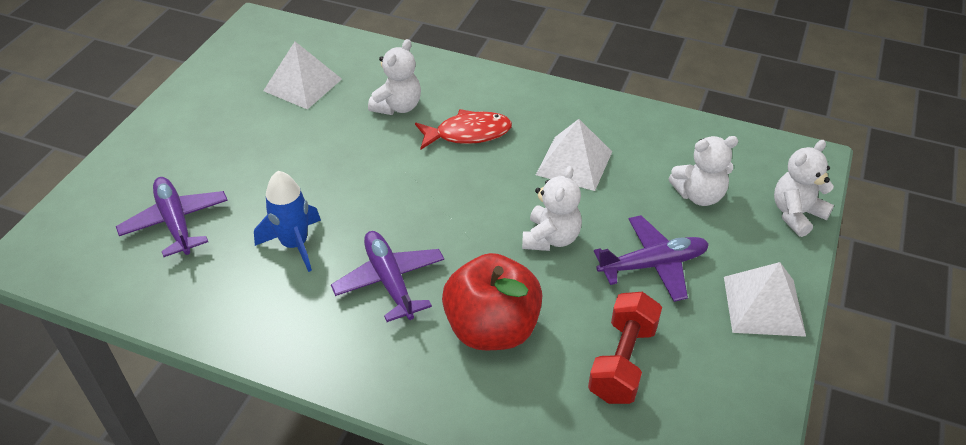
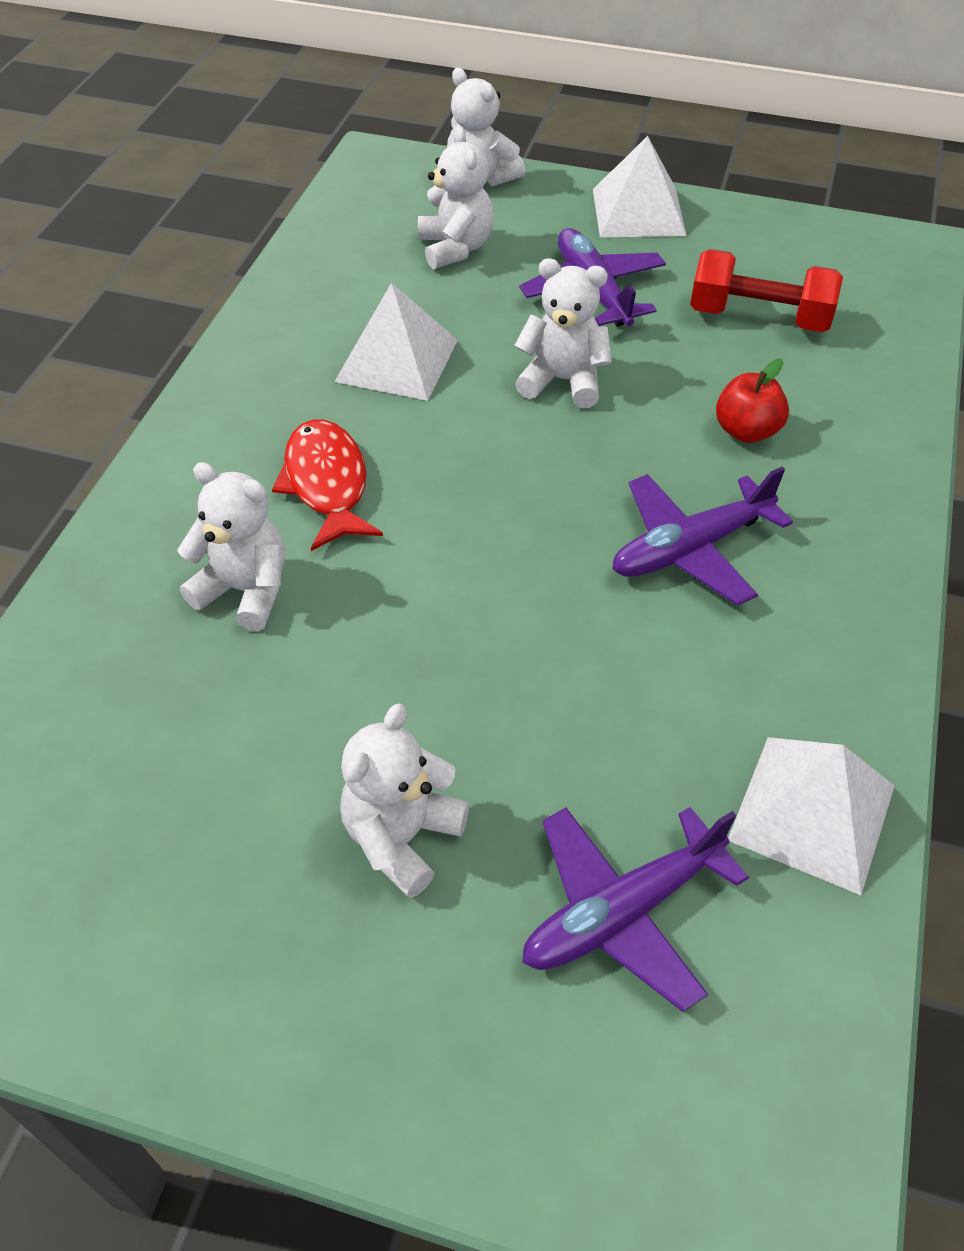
camera: 95 degrees left, 5 degrees up
blue rocket [254,171,321,272] -> none
white pyramid [263,42,342,109] -> white pyramid moved to [728,737,894,895]
red apple [442,253,542,350] -> red apple [716,358,789,443], size x0.51
none -> white teddy bear [340,703,469,898]

